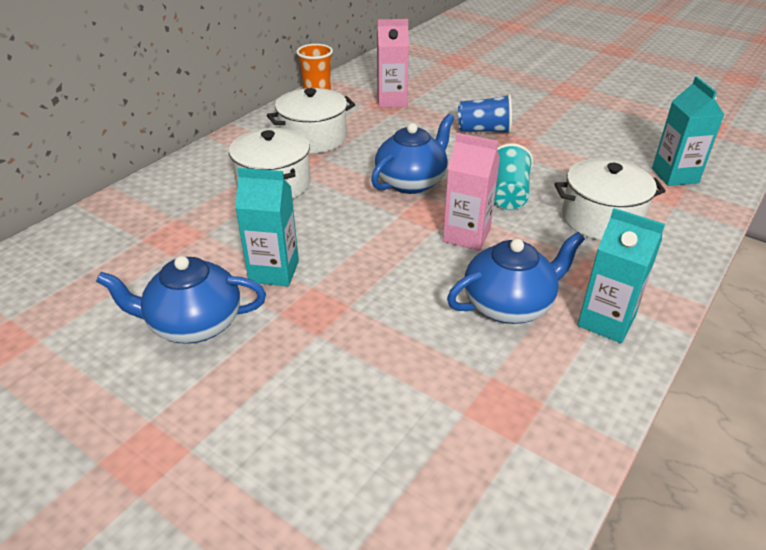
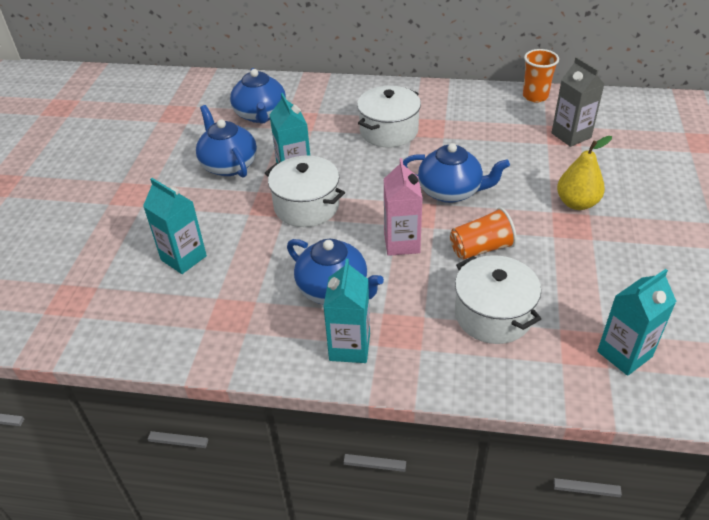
camera: 65 degrees right, 5 degrees up
white pot [267,88,355,153] -> white pot moved to [265,156,345,227]
pink carton [377,19,409,108] -> grey carton [552,57,604,147]
blue cup [458,94,512,134] -> yellow pear [557,136,612,210]
turquoise cup [494,143,533,210] -> orange cup [450,207,517,260]
none -> turquoise carton [143,178,207,274]
none -> blue teapot [230,68,286,124]

